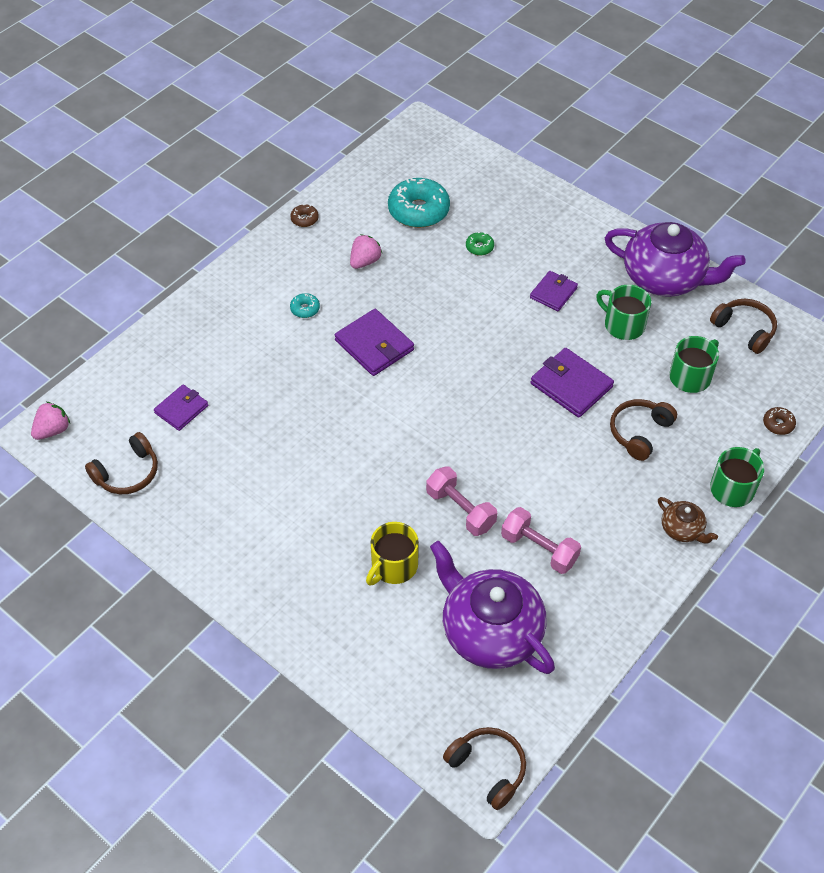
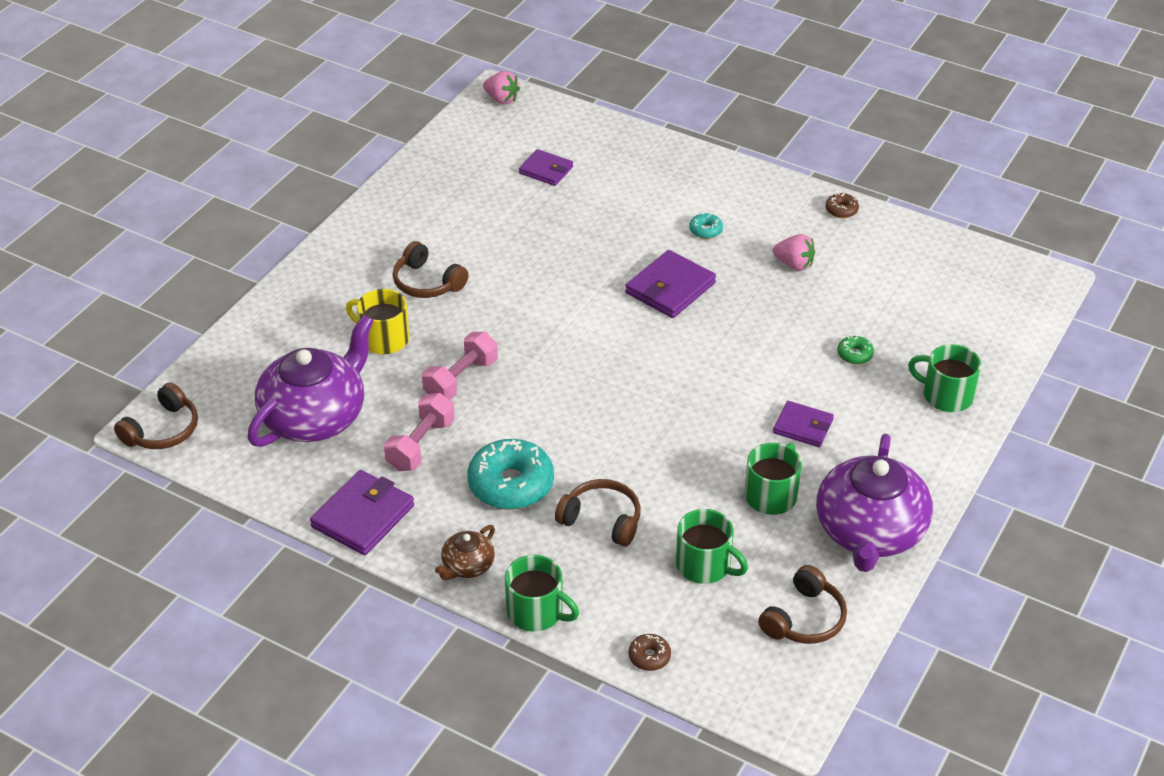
camera: 80 degrees right, 10 degrees down
brown headphones [85,432,158,494] -> brown headphones moved to [393,241,469,298]
turquoise donut [388,178,450,228] -> turquoise donut moved to [467,439,554,510]
purple wallet [531,348,614,418] -> purple wallet moved to [310,470,414,555]
none -> green mug [908,344,981,412]

